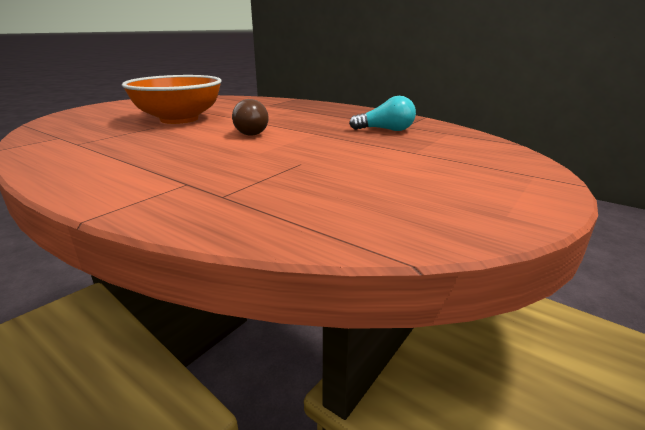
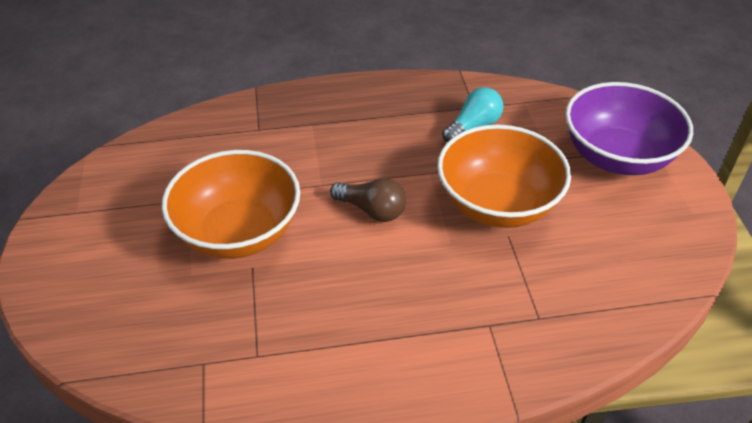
camera: 45 degrees left, 20 degrees up
none -> orange bowl [437,125,571,228]
none -> purple bowl [565,82,693,175]

